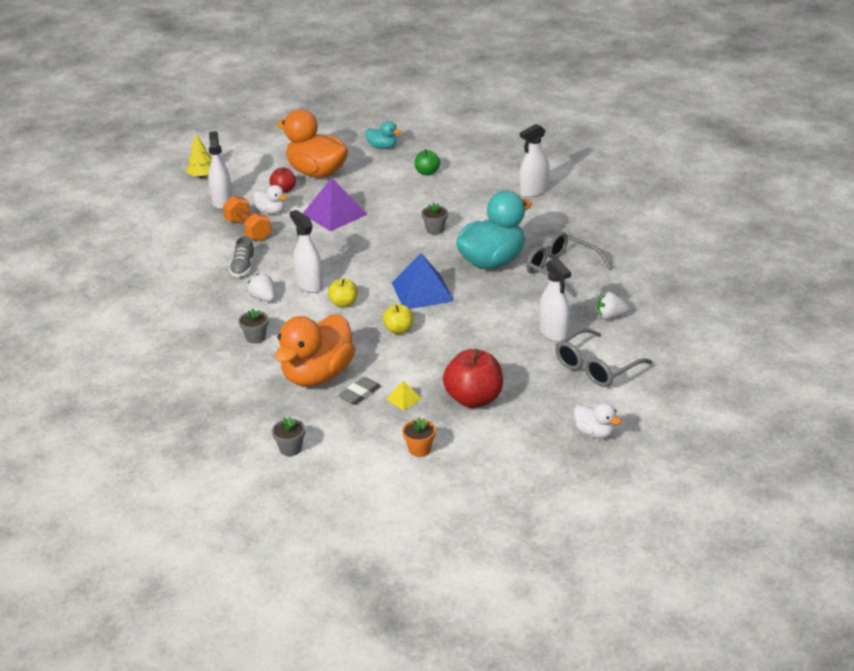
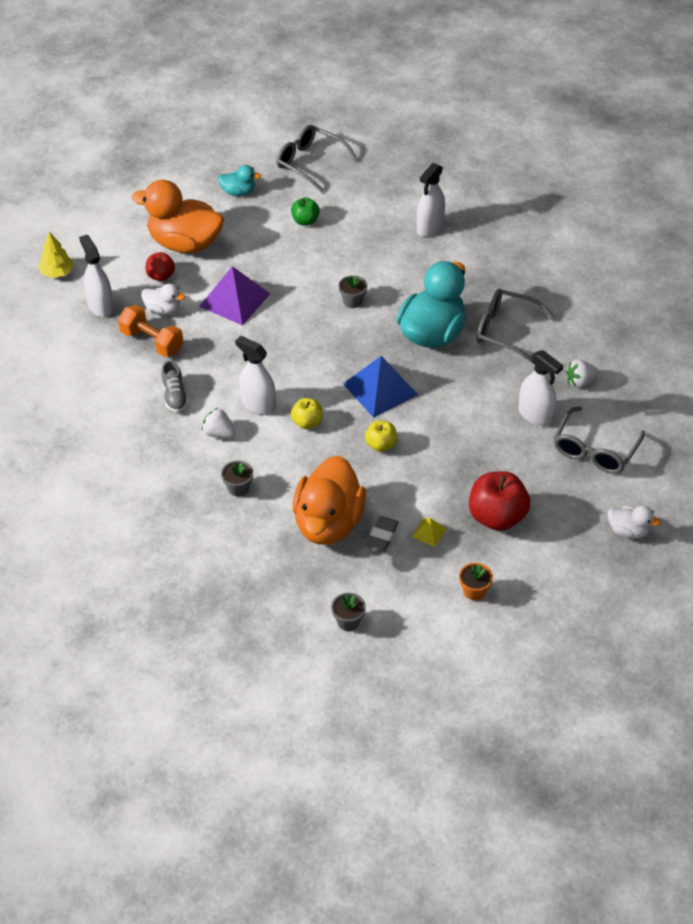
camera: 20 degrees left, 15 degrees up
none -> grey glasses [276,125,358,192]

